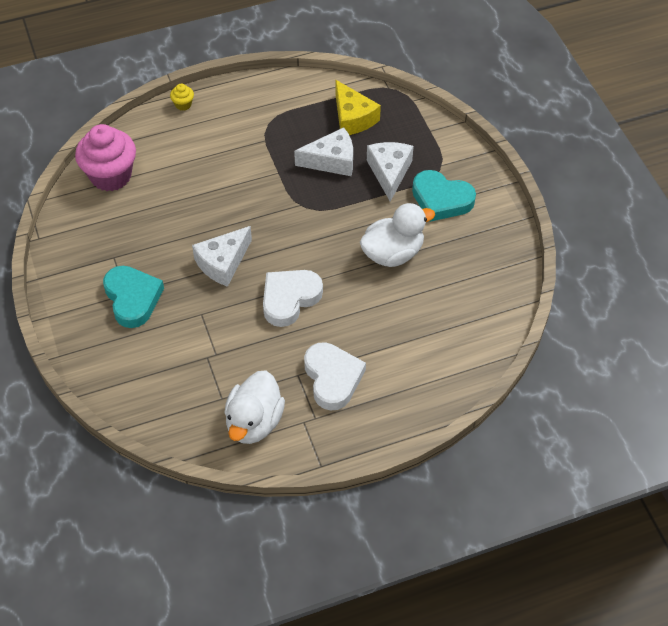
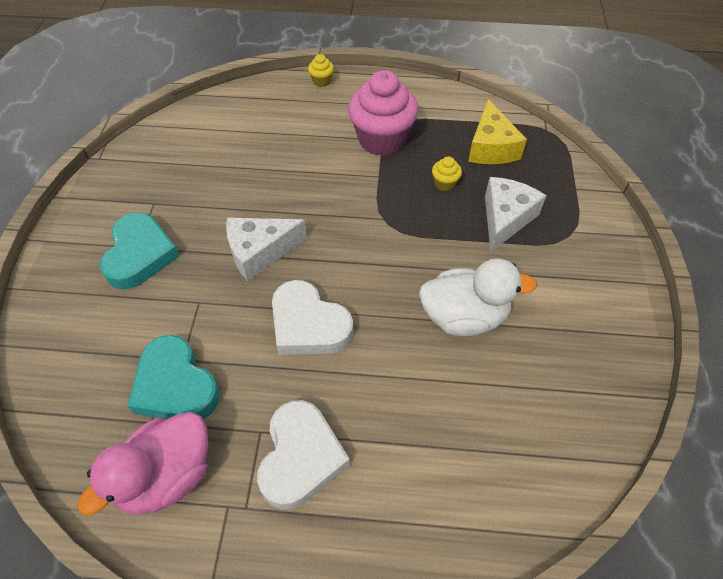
camera: 25 degrees right, 0 degrees up
pink cupcake [75,124,136,191] -> pink cupcake moved to [348,70,418,156]
white duck [224,370,285,444] -> pink duck [77,412,208,515]
white heart [263,270,323,327] -> white heart turned 120 degrees counterclockwise [272,280,353,355]
white cheese [294,127,353,176] -> yellow cupcake [432,157,462,191]
turquoise heart [412,170,476,222] -> turquoise heart moved to [128,335,220,419]

